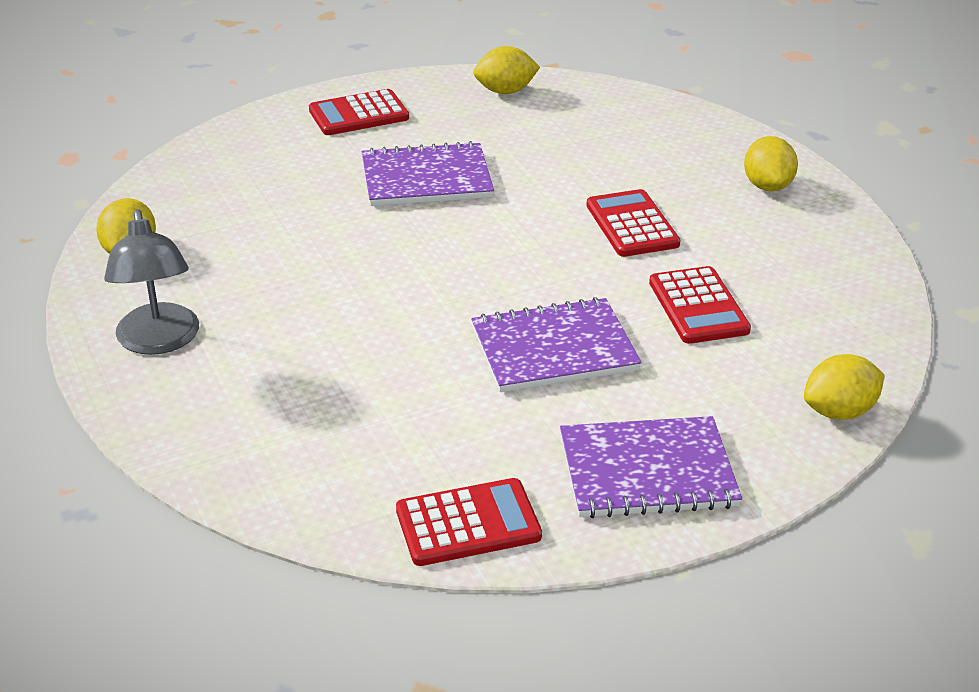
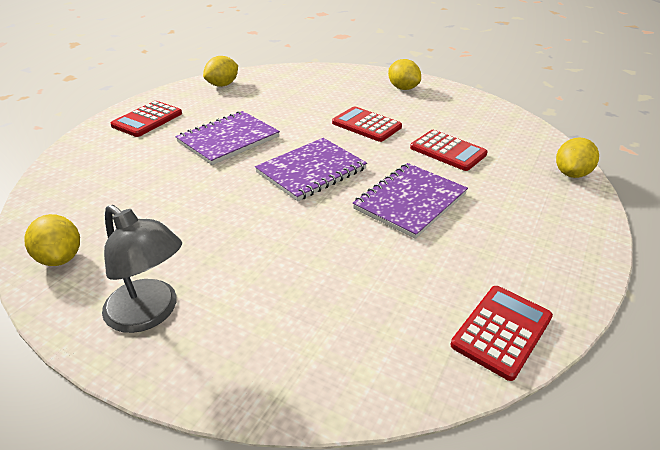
camera: 35 degrees left, 0 degrees up
purple notebook [560,416,742,518] -> purple notebook moved to [255,138,367,201]

